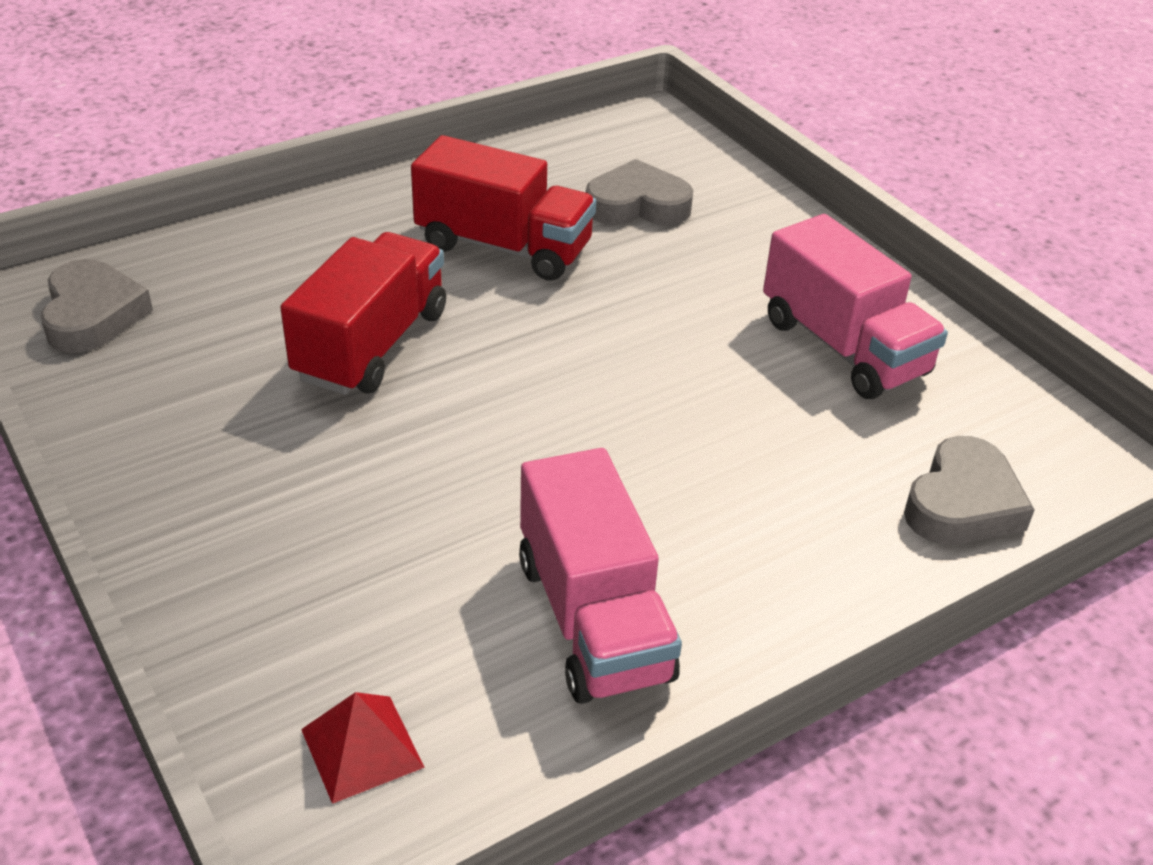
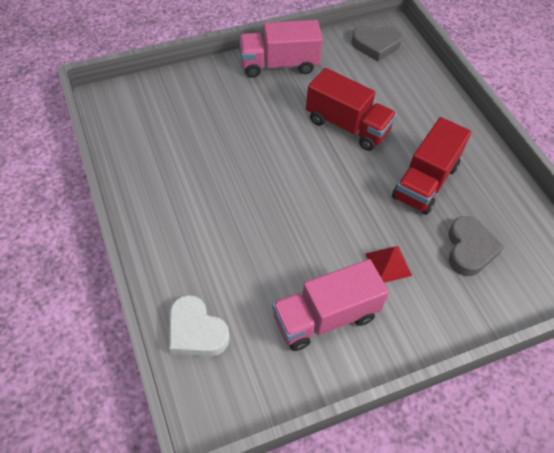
camera: 100 degrees right, 15 degrees up
red pyramid [301,692,425,804] -> red pyramid moved to [365,246,412,283]
pink truck [519,448,682,704] -> pink truck moved to [239,20,323,78]
grey heart [904,436,1035,545] -> white heart [169,295,230,357]

